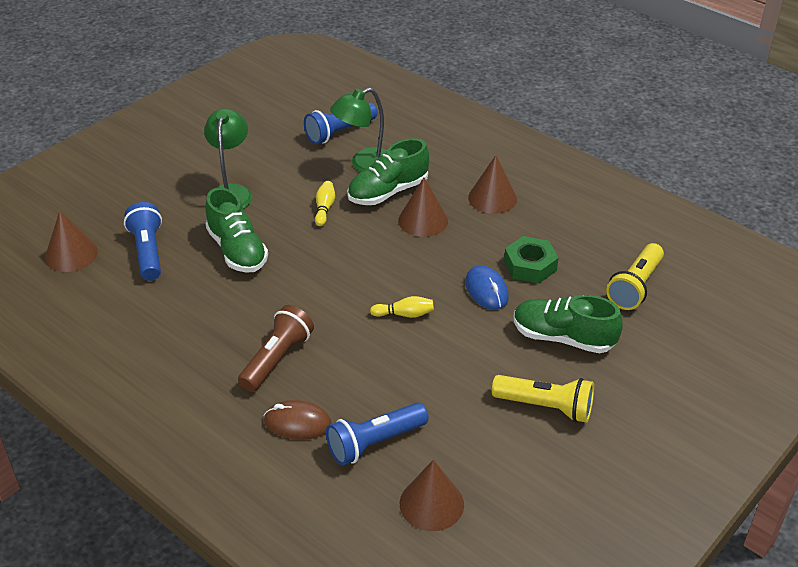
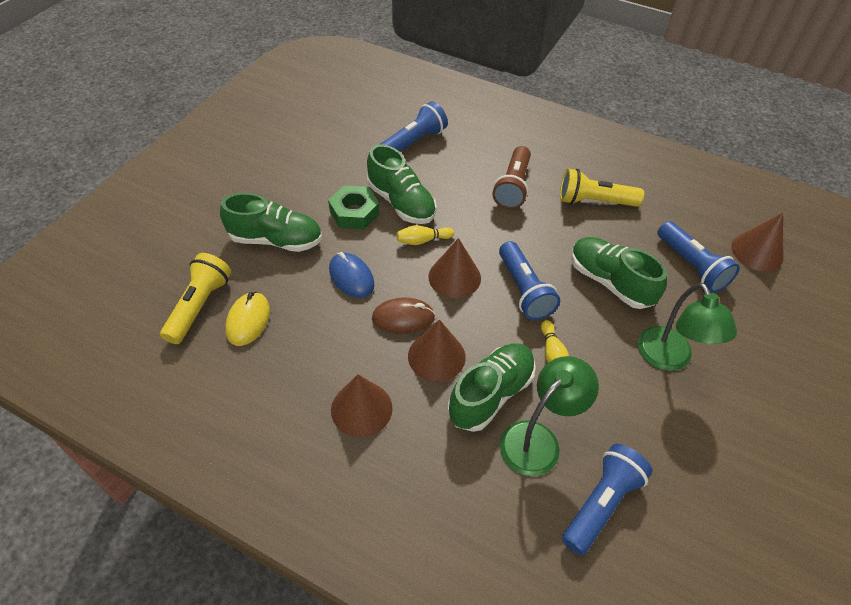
camera: 165 degrees right, 10 degrees up
brown mouse [264,400,332,440] -> brown mouse moved to [372,298,435,334]
brown cone [400,460,464,531] -> brown cone moved to [428,238,481,298]
yellow flashlight [492,375,594,423] -> yellow flashlight moved to [560,169,644,207]
green nut [504,236,558,283] -> green nut moved to [328,186,380,229]
none -> yellow mouse [225,292,270,346]
none -> green shoe [367,144,437,224]
none -> blue flashlight [499,241,560,320]

